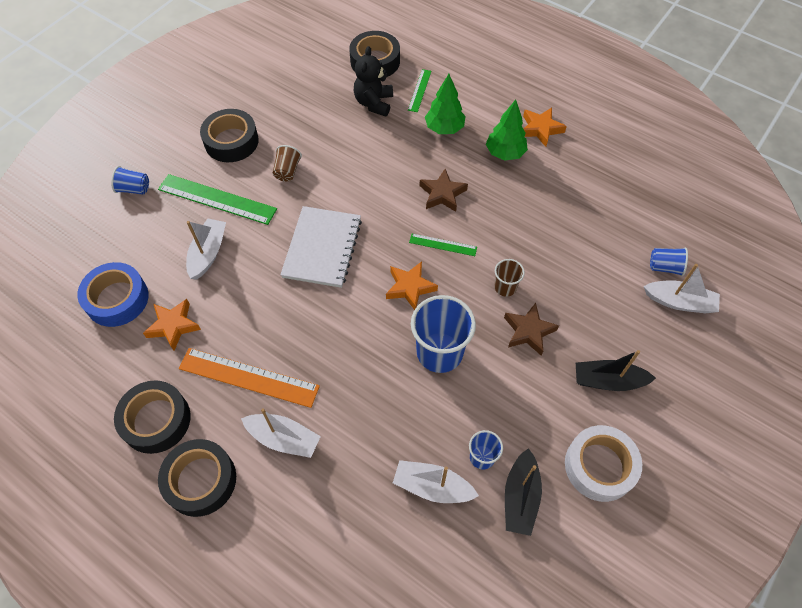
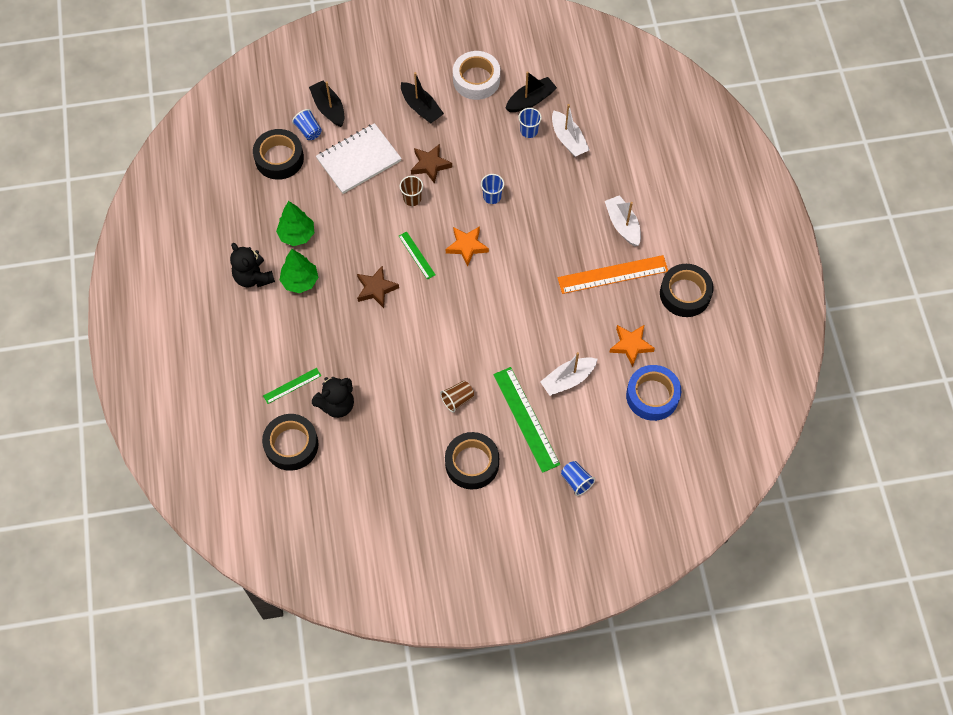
camera: 135 degrees left, 5 degrees up
black tape [158,439,236,517] -> black tape moved to [253,129,304,180]
orange ruler [179,348,320,408] -> orange ruler turned 75 degrees counterclockwise [558,255,668,294]
white notebook [280,206,362,288] -> white notebook moved to [316,123,402,194]
blue cup [411,295,476,373] -> blue cup [481,174,504,204], size x0.51
green tree [425,74,465,134] -> green tree moved to [276,201,314,246]
orange star [523,107,567,147] -> black teddy bear [230,243,275,288]
white boat [644,264,720,313] -> black boat [309,81,344,127]

